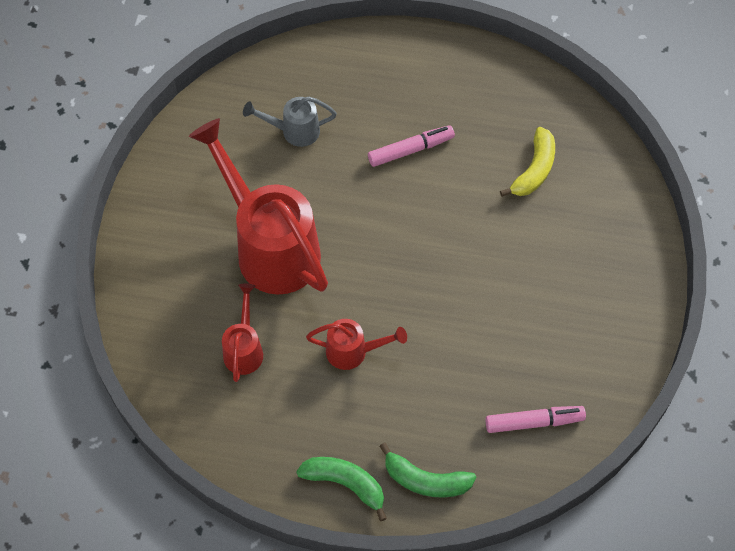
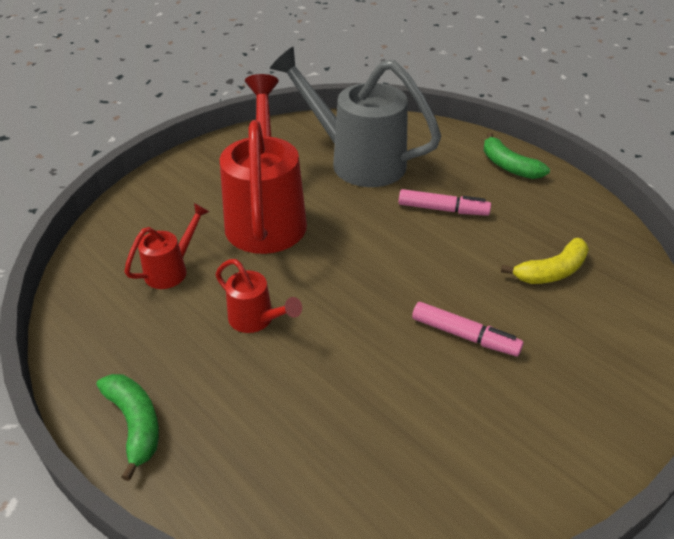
camera: 35 degrees right, 20 degrees down
grey watering can [243,97,337,147] -> grey watering can [270,47,441,187], size x2.13
green banana [379,443,476,498] -> green banana moved to [484,132,550,179]
pink marker [486,406,586,433] -> pink marker moved to [412,302,523,356]

